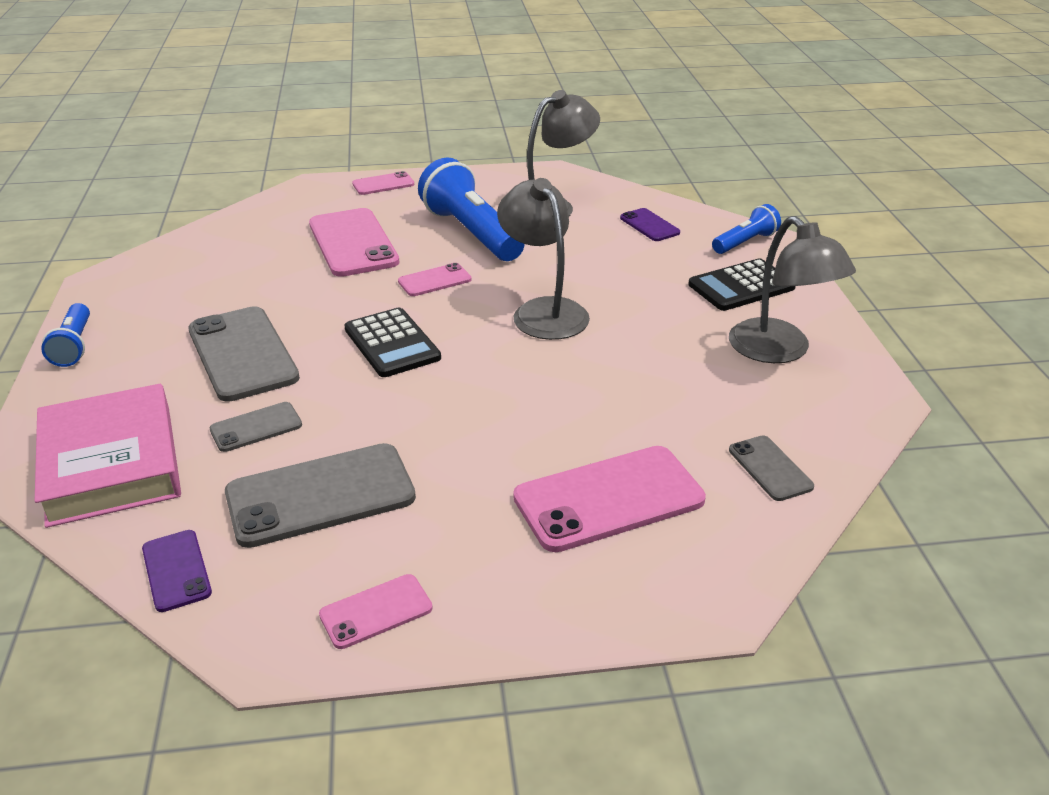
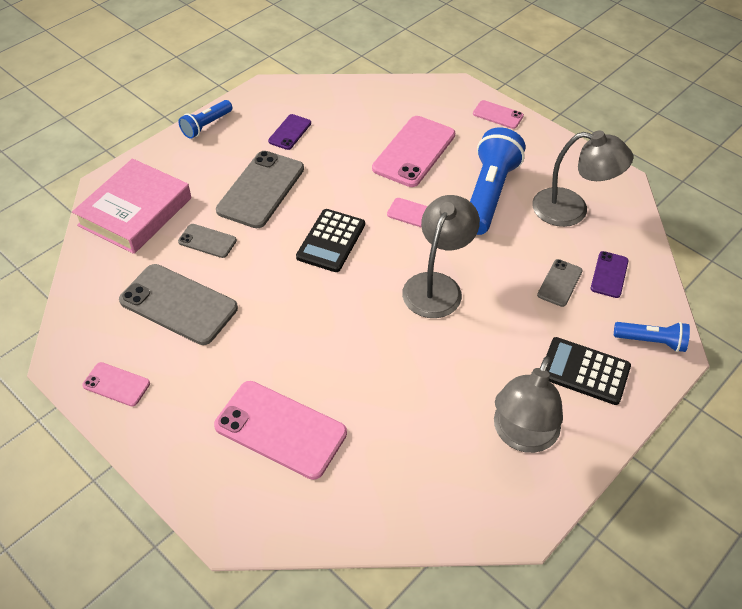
camera: 50 degrees right, 15 degrees up
purple phone [142,530,212,612] -> purple phone moved to [268,114,311,150]
grey phone [729,435,814,501] -> grey phone moved to [537,259,583,307]

